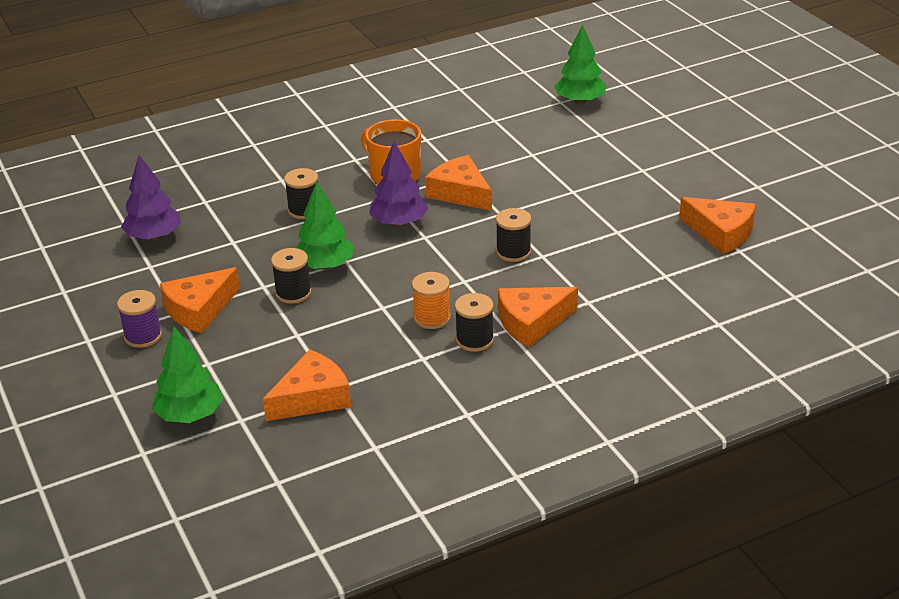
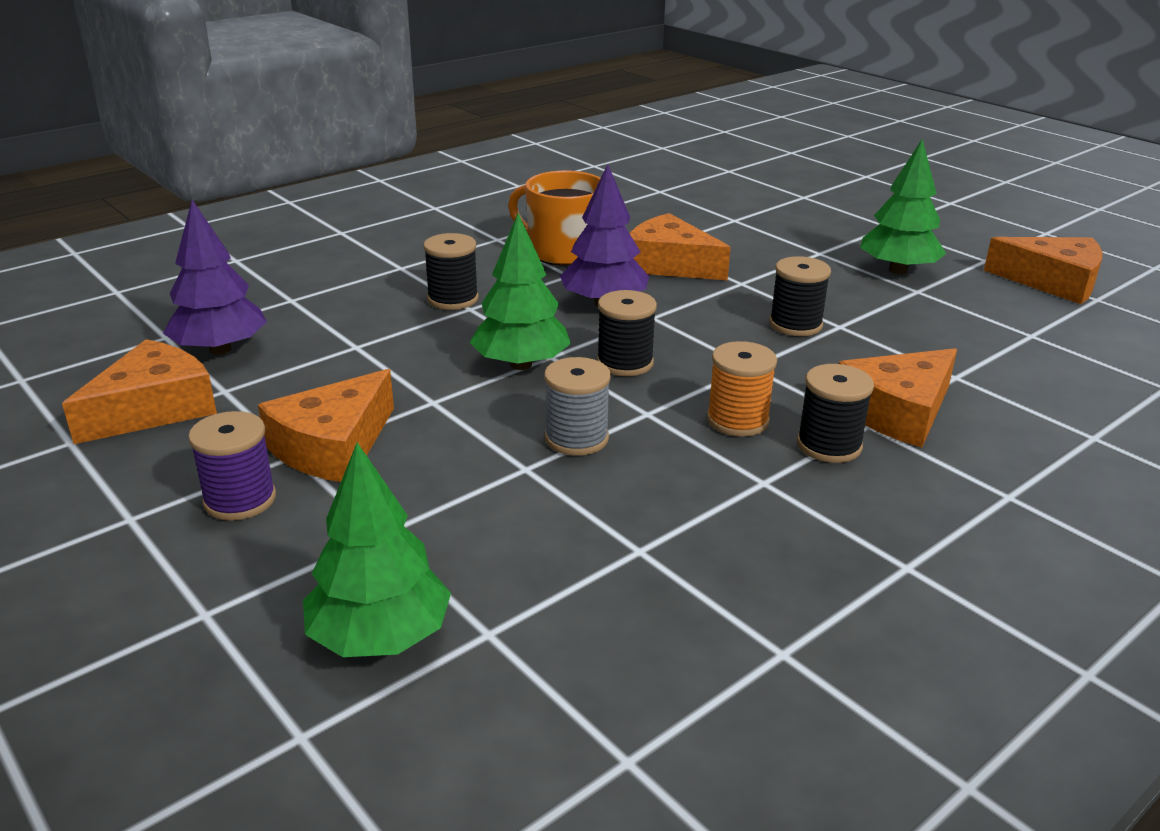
camera: 15 degrees left, 5 degrees down
orange cheese [263,349,351,421] -> orange cheese moved to [62,339,217,444]
black spool [271,248,312,304] -> black spool moved to [597,290,657,376]
green tree [555,25,607,104] -> green tree moved to [860,139,946,274]
none -> grey spool [544,357,611,456]

